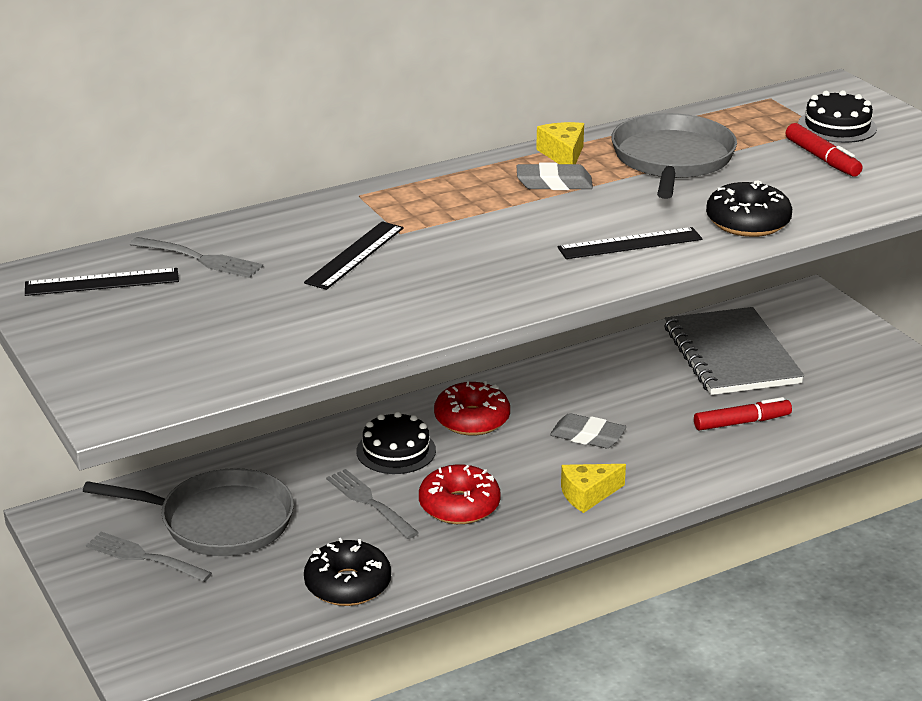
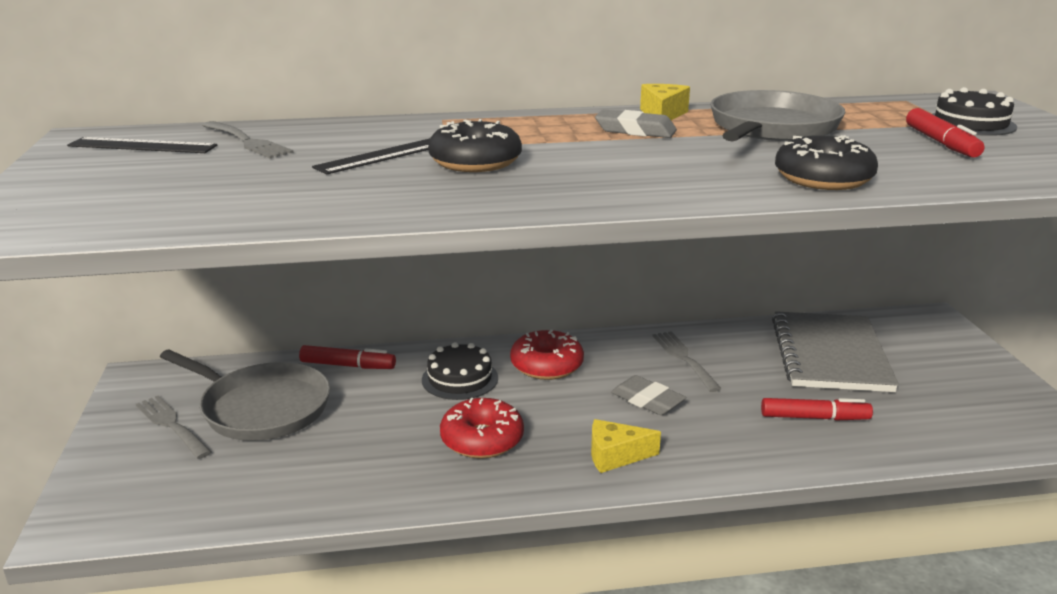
camera: 20 degrees right, 5 degrees down
black donut [304,538,391,606] -> black donut moved to [428,119,522,172]
grey fork [326,469,419,539] -> grey fork moved to [653,331,722,392]
black ruler [557,227,702,259] -> none
none -> red marker [299,345,396,369]

